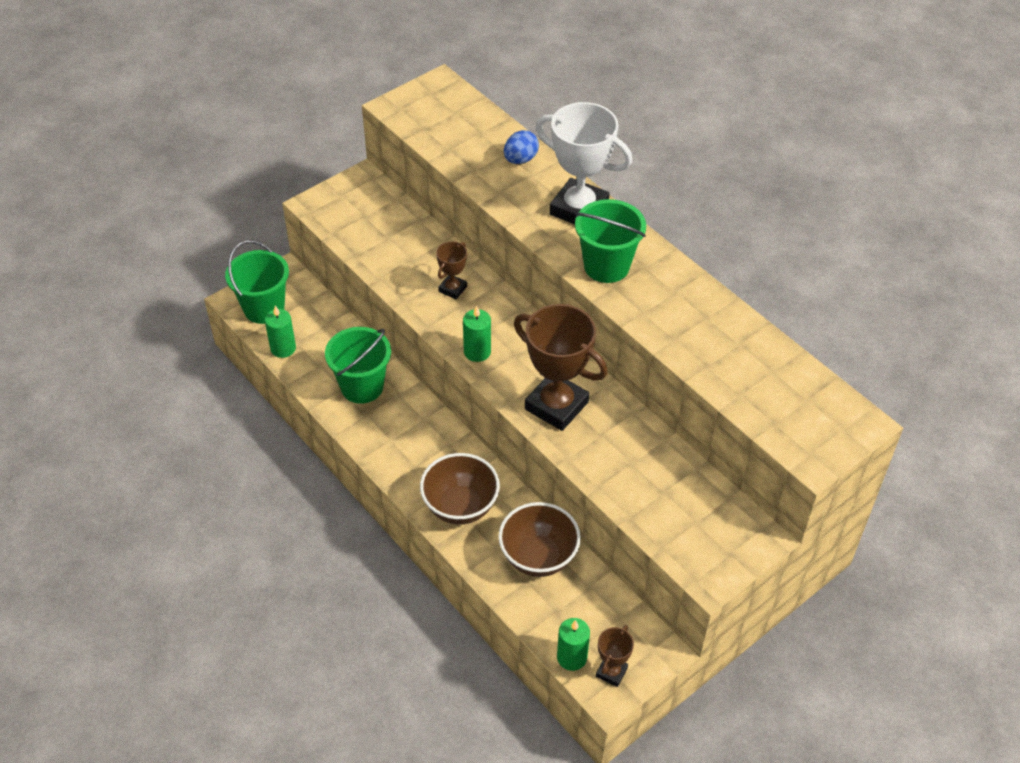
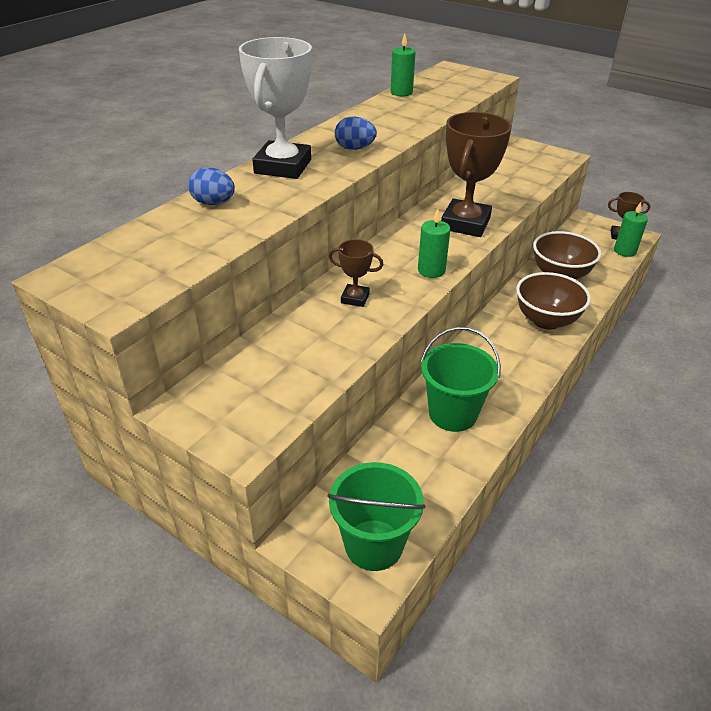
camera: 105 degrees left, 10 degrees down
green candle [265,306,296,358] -> green candle moved to [391,34,416,96]
green bucket [575,199,646,283] -> blue egg [335,117,377,150]

